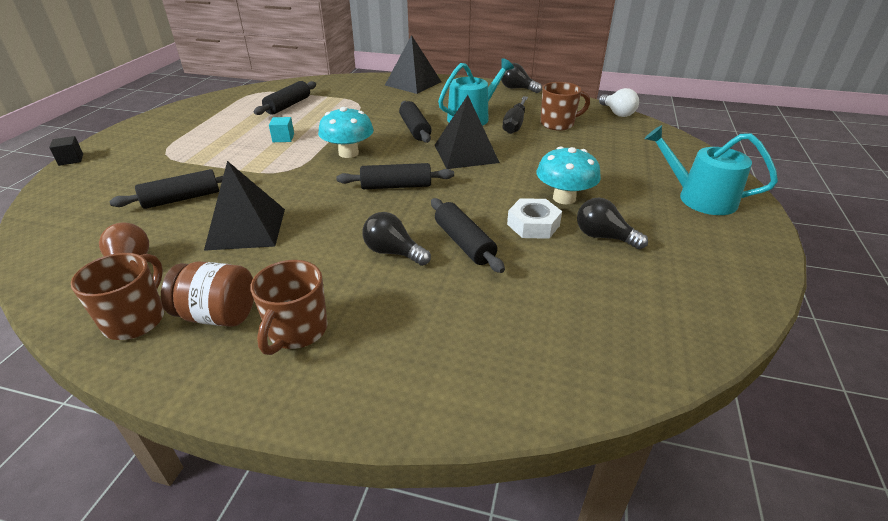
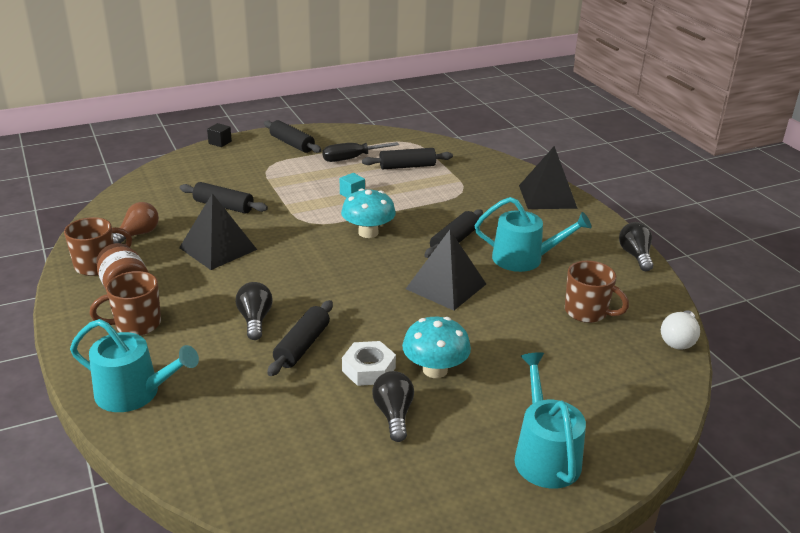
camera: 50 degrees right, 5 degrees down
black rolling pin [336,163,454,189] -> black rolling pin moved to [264,120,322,153]
black screwdriver [502,96,528,134] -> black screwdriver moved to [322,142,399,162]
none -> turquoise watering can [70,319,199,412]

